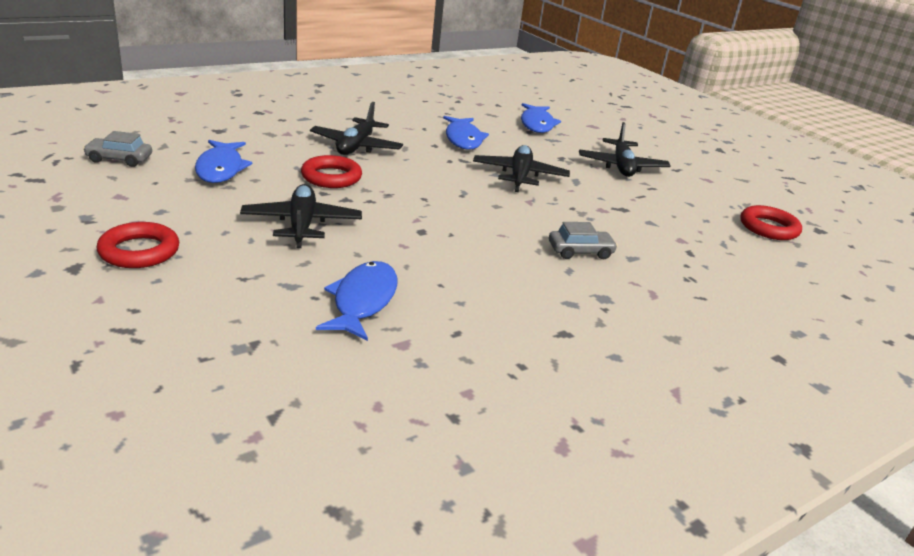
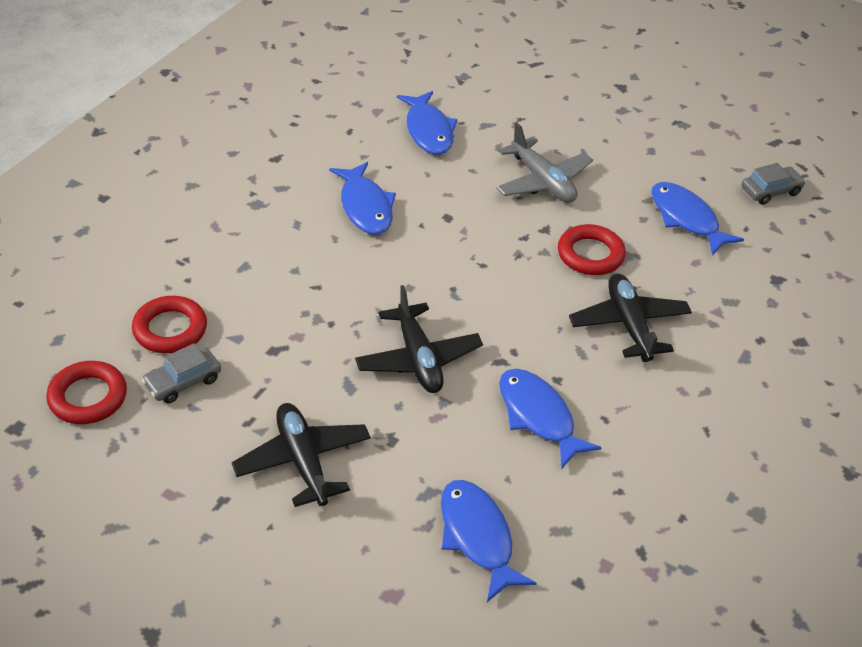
camera: 155 degrees right, 15 degrees up
red ring [97,222,179,268] -> red ring moved to [132,296,207,353]
black plane [240,184,362,248] -> grey plane [496,122,593,203]
grey car [549,222,618,259] -> grey car moved to [142,343,221,403]
none -> blue fish [329,162,396,234]

